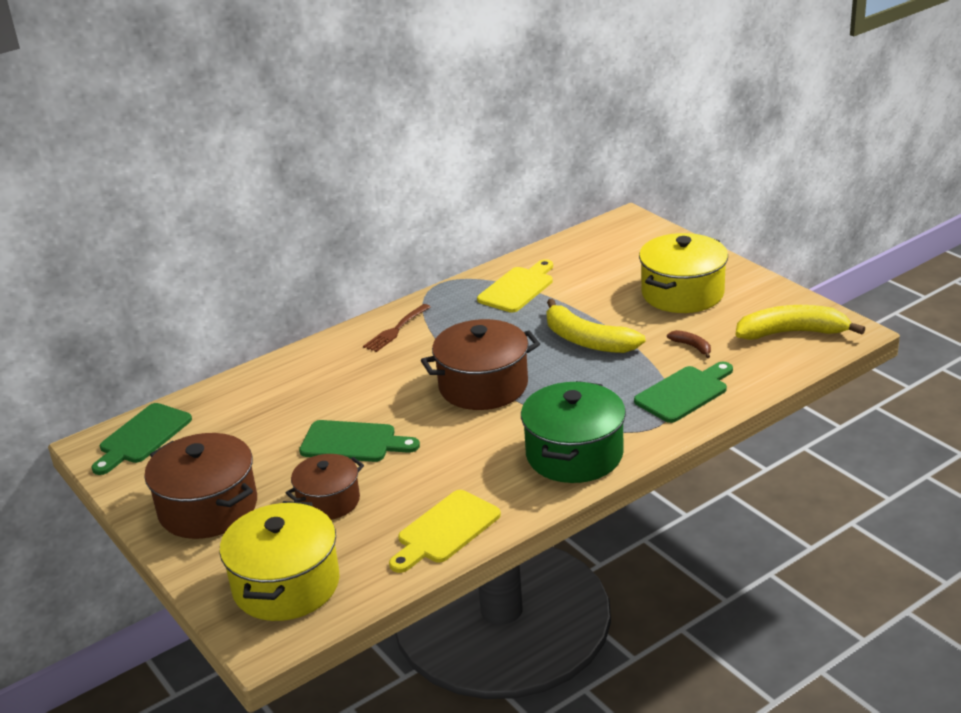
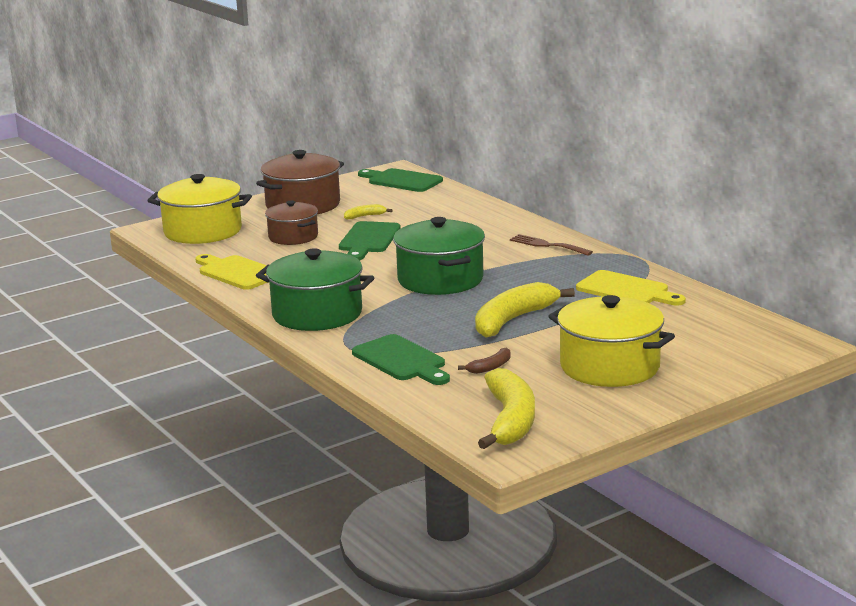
camera: 90 degrees right, 10 degrees down
brown pot [421,319,540,410] -> green pot [393,217,485,295]
none -> yellow banana [344,204,392,220]

